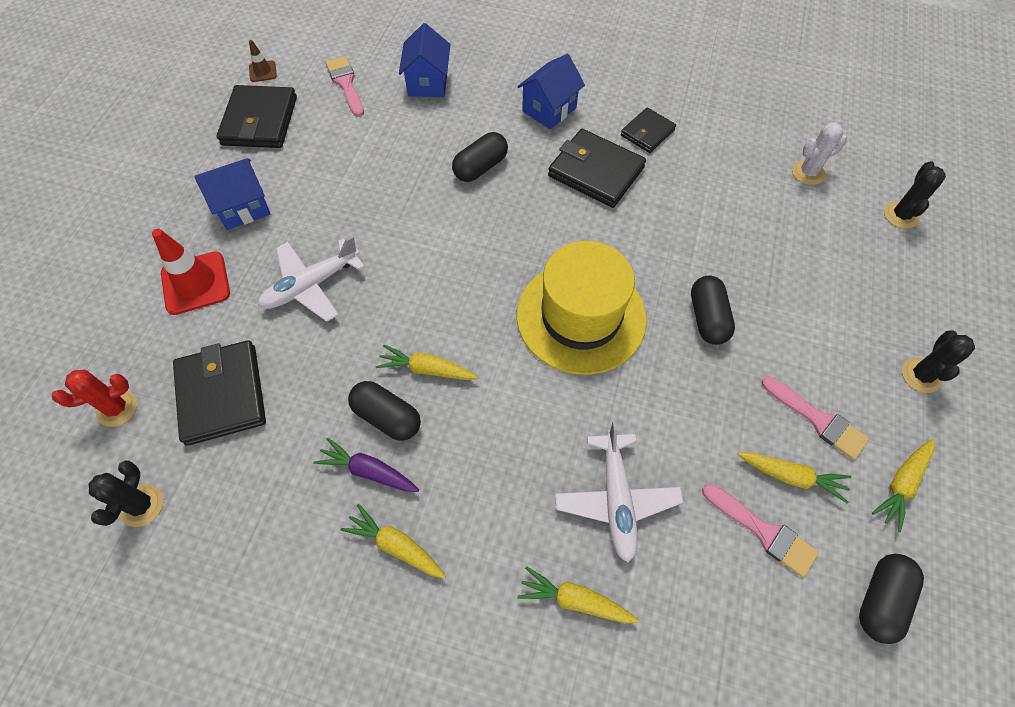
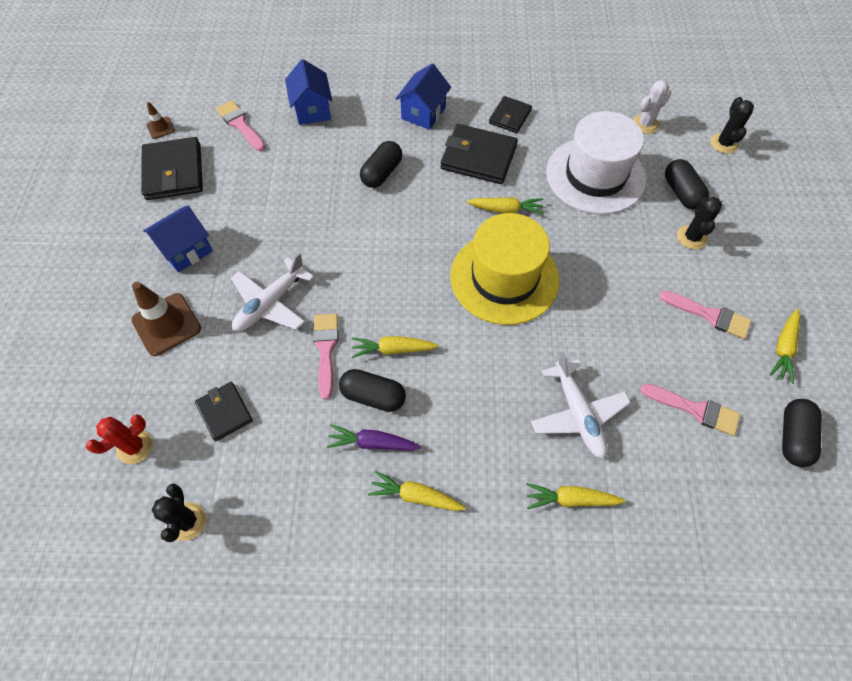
camera: 15 degrees left, 0 degrees up
red traffic cone [152,229,230,315] -> brown traffic cone [131,282,201,356]
black wallet [173,340,266,446] -> black wallet [195,382,253,441], size x0.59
black capsule [691,275,735,345] -> black capsule moved to [665,159,709,209]
yellow carrot [737,452,851,504] -> yellow carrot moved to [467,197,544,215]
black cactus [902,330,975,393] -> black cactus moved to [677,197,722,249]
none -> pink brush [313,314,339,400]
none -> white hat [546,111,646,215]

